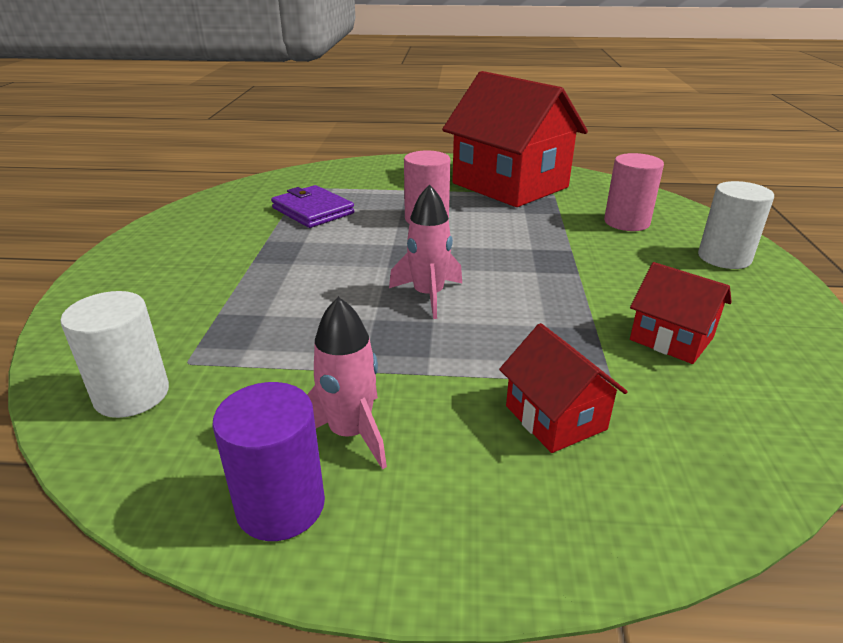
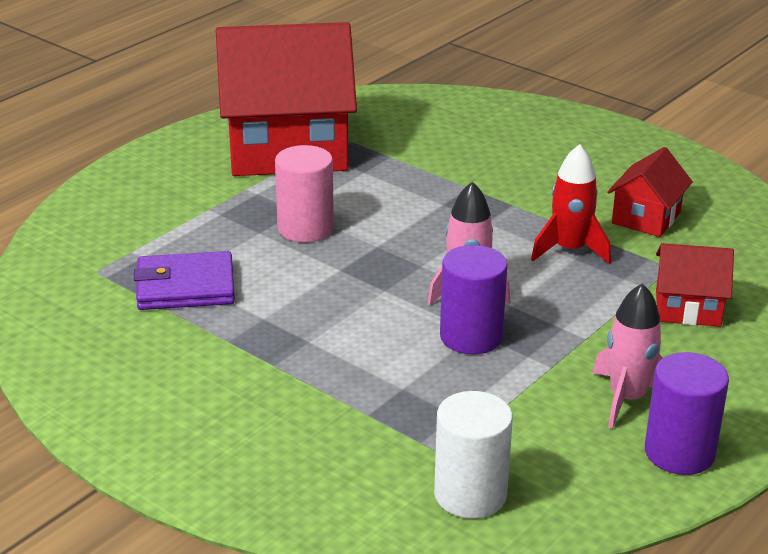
camera: 55 degrees left, 0 degrees up
pink cylinder [604,153,664,231] -> none
red house [630,262,732,364] -> red house turned 45 degrees counterclockwise [607,147,693,237]
white cylinder [698,181,774,269] -> none
none -> purple cylinder [440,245,508,354]
none -> red rocket [531,144,611,264]

